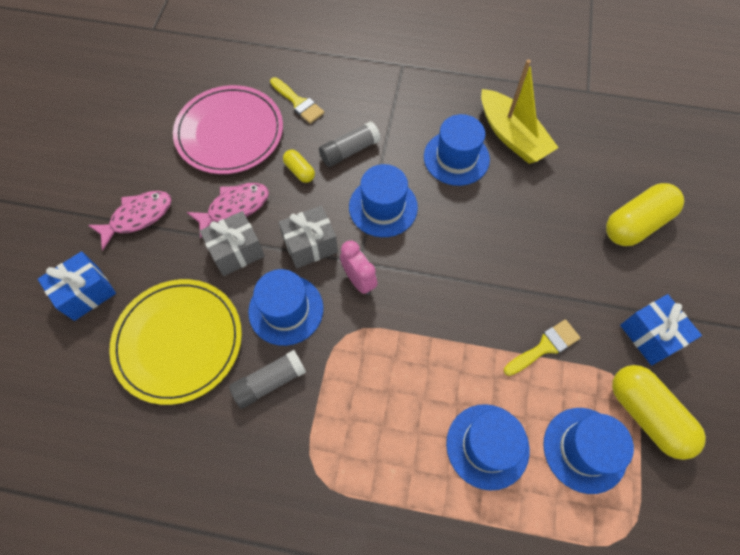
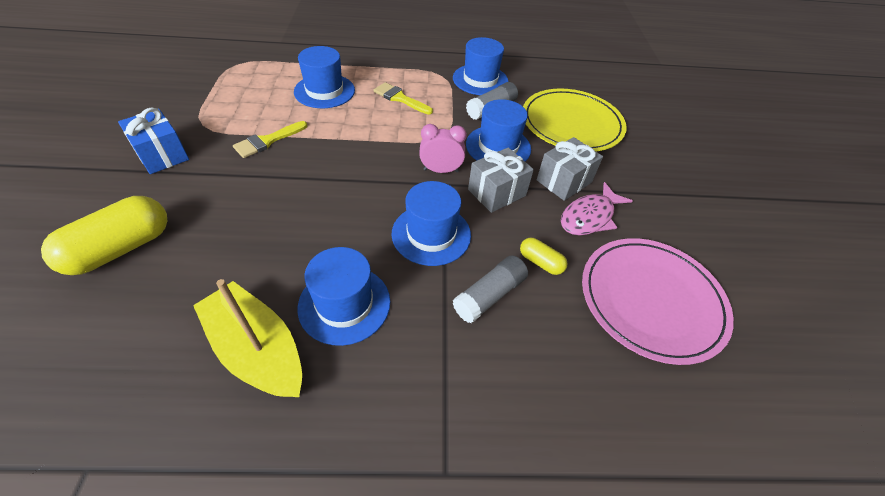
camera: 165 degrees right, 15 degrees down
blue gift [38,251,116,321] -> none
pink fish [88,191,171,250] -> none
yellow brush [270,77,324,124] -> yellow brush moved to [373,82,433,115]
pink clock [340,241,378,295] -> pink clock turned 135 degrees clockwise [419,124,467,173]
blue hat [543,408,634,494] -> blue hat moved to [453,37,508,95]
yellow capsule [612,365,706,460] -> none

